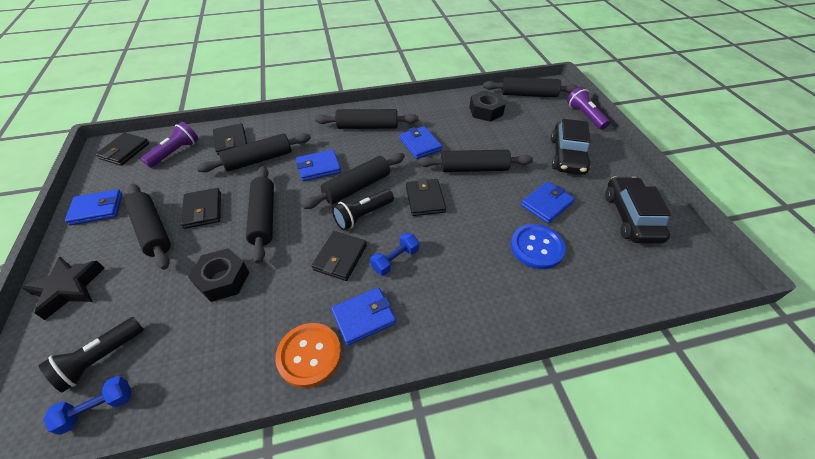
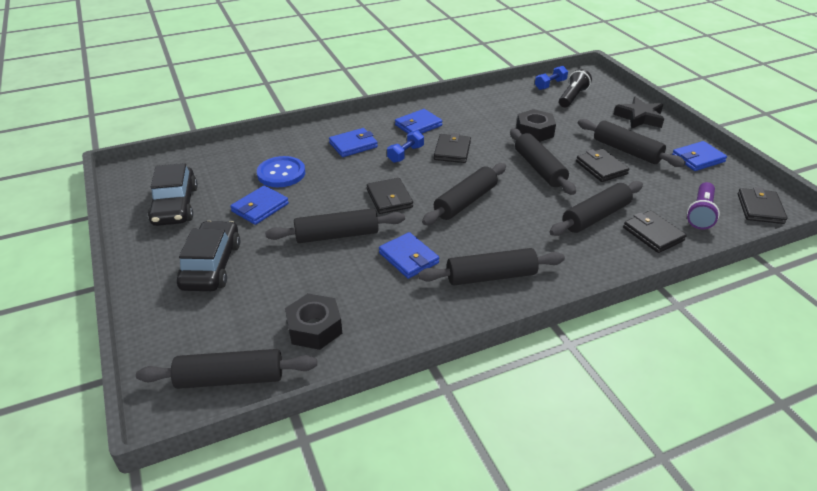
camera: 170 degrees right, 10 degrees down
orange button [275,323,342,388] -> none
blue wallet [296,149,341,181] -> blue wallet moved to [329,128,378,157]
black flashlight [332,189,394,230] -> none
purple flashlight [567,87,610,130] -> none

